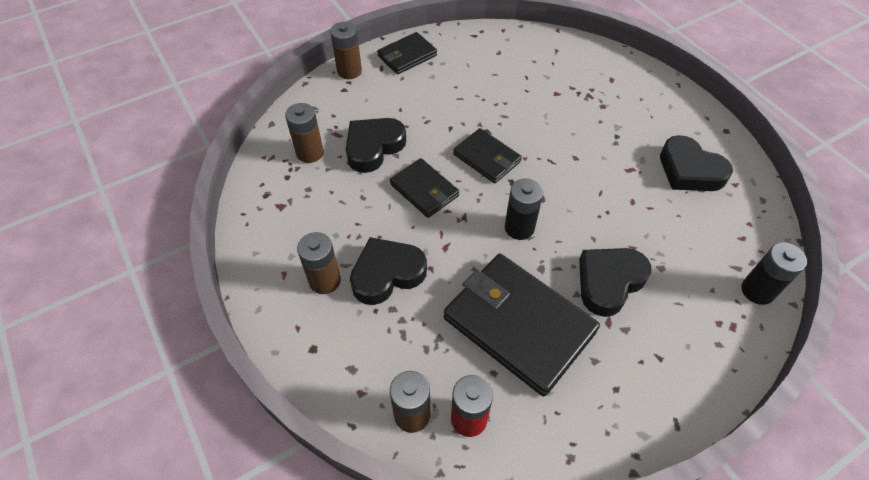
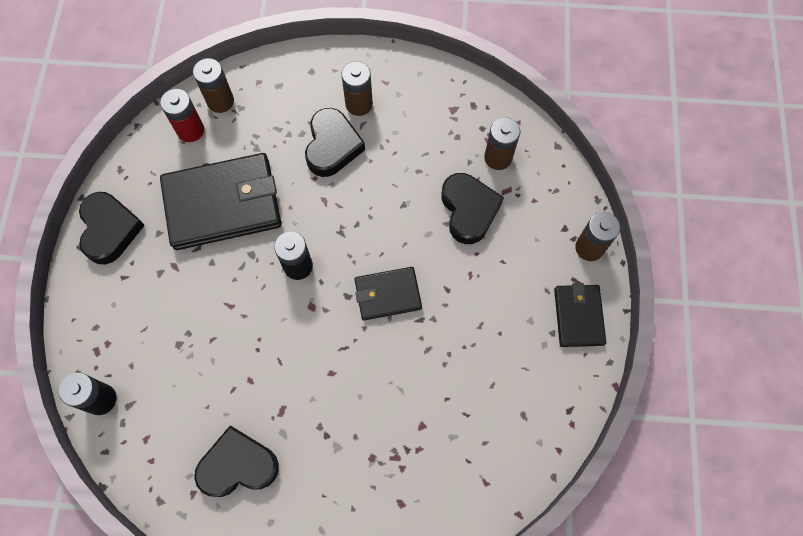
camera: 125 degrees right, 15 degrees up
black wallet [390,158,459,218] -> none
black heart [579,248,651,317] -> black heart moved to [79,192,145,264]

